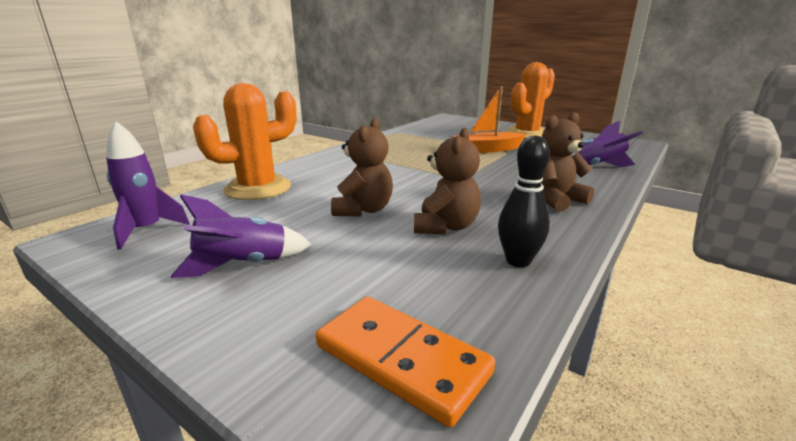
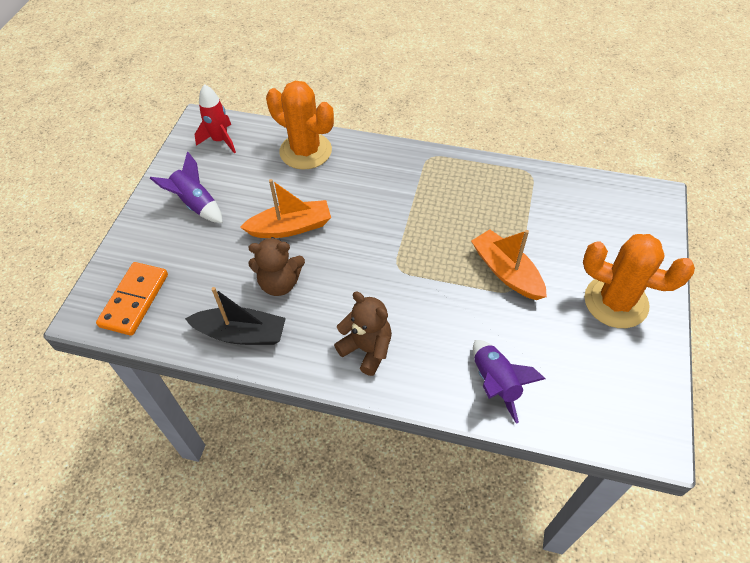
camera: 70 degrees right, 30 degrees up
purple rocket [106,122,190,250] -> red rocket [195,84,236,154]
brown teddy bear [331,118,393,217] -> orange boat [240,179,331,238]
black bowling pin [498,136,550,267] -> black boat [185,287,286,345]

